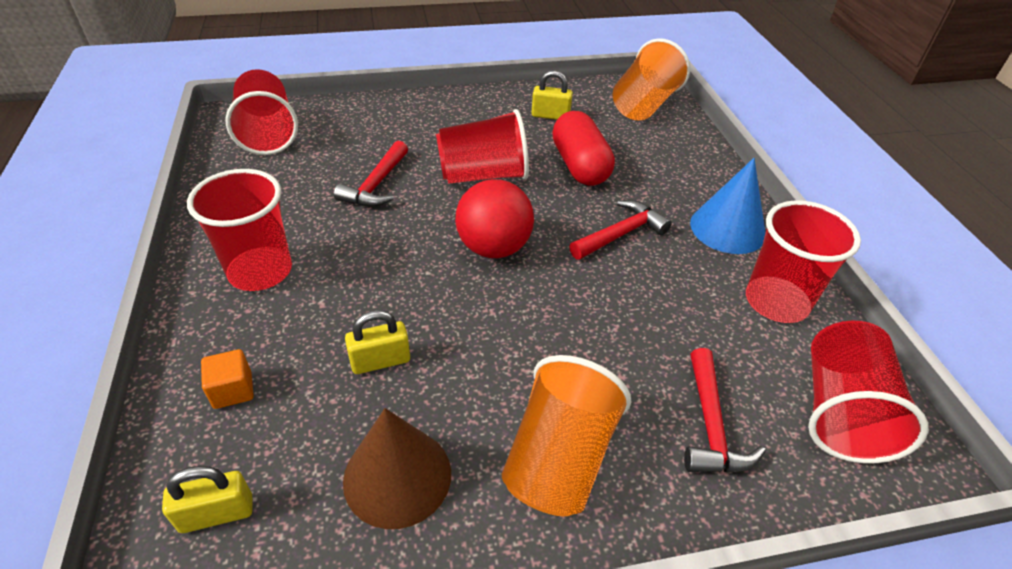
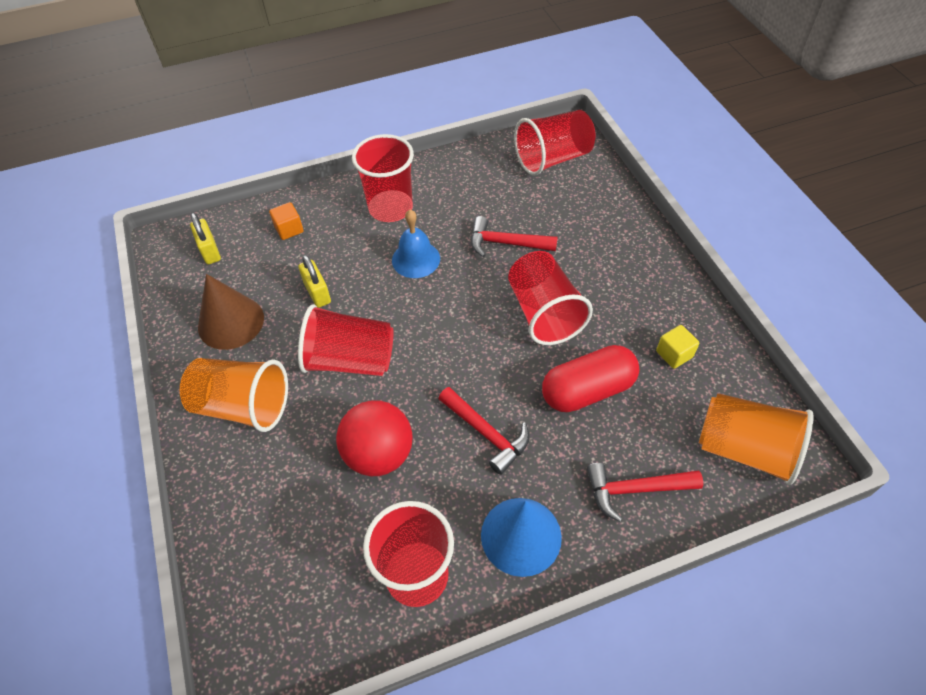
camera: 85 degrees right, 10 degrees up
red ball [455,179,534,258] -> red ball moved to [336,400,412,476]
yellow padlock [531,70,573,120] -> yellow cube [656,325,699,369]
red hammer [684,348,766,473] -> red hammer moved to [587,463,703,522]
red cup [808,320,928,463] -> red cup moved to [298,304,394,376]
none -> blue bell [392,210,440,278]

